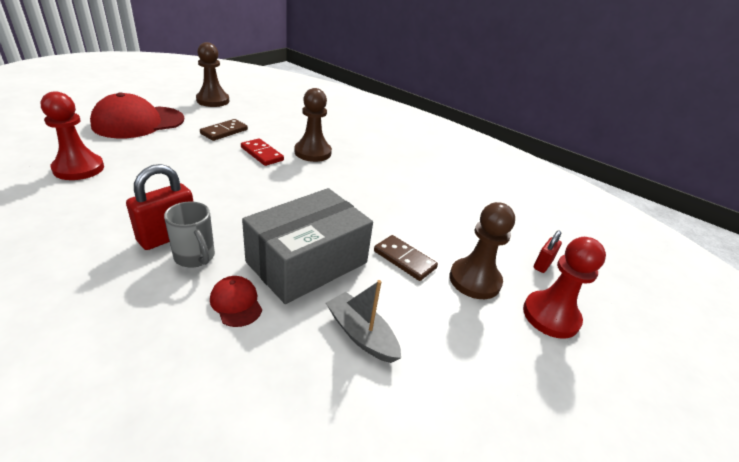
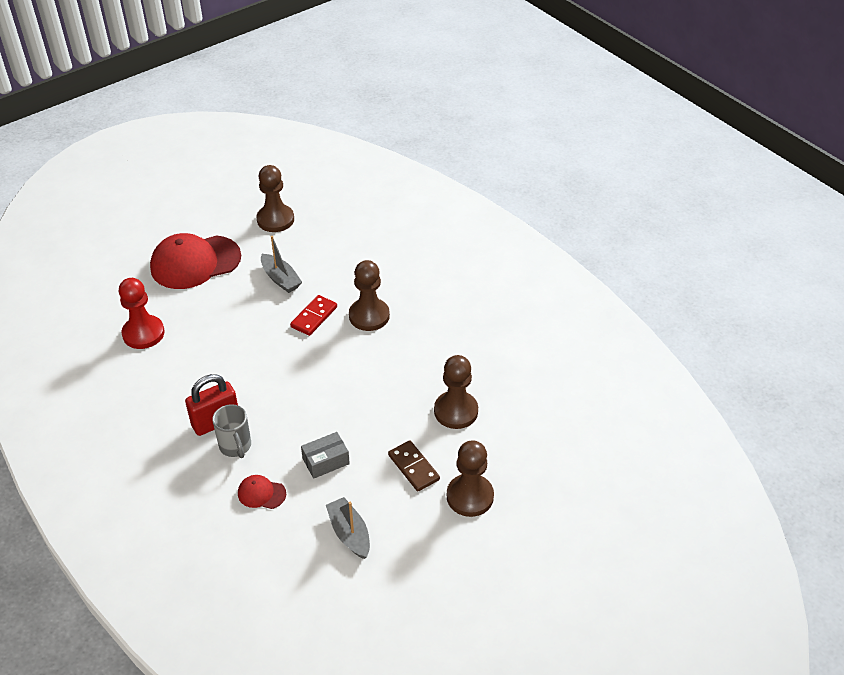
camera: 20 degrees right, 10 degrees up
brown domino [200,119,248,141] -> grey boat [261,236,302,293]
red cap [210,276,262,327] -> red cap turned 60 degrees counterclockwise [238,475,286,509]
red domino [241,138,284,166] -> red domino turned 60 degrees clockwise [290,295,337,336]
grey box [242,188,373,304] -> grey box [301,432,350,479], size x0.46
red pawn [523,237,606,339] -> none
red padlock [534,231,562,273] -> none
none -> brown pawn [434,355,478,429]

